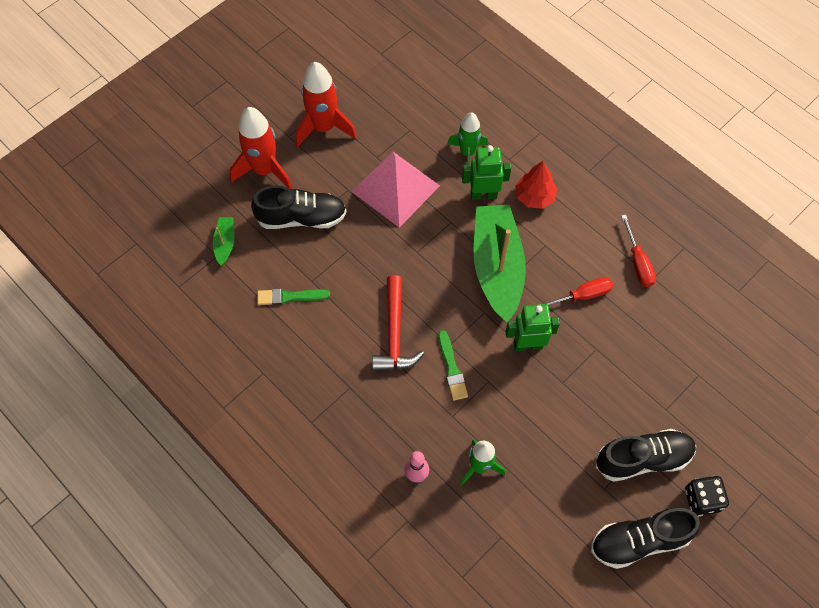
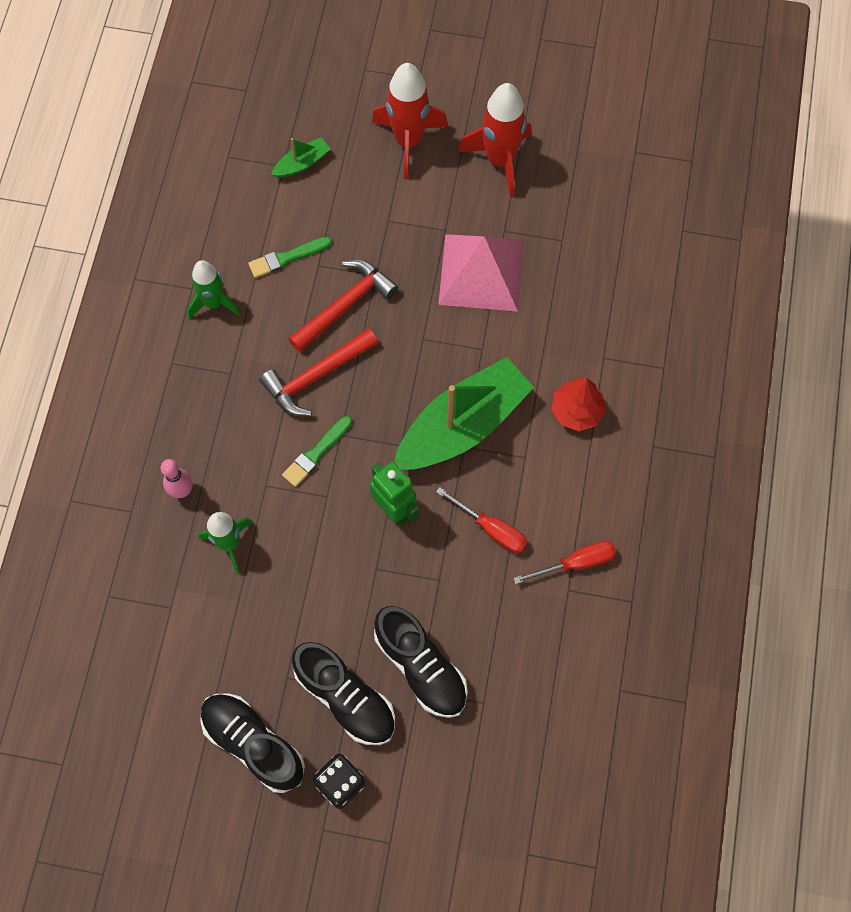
camera: 55 degrees right, 5 degrees up
black shoe [251,186,347,229] -> black shoe moved to [374,606,468,718]
green brush [257,288,330,305] -> green brush turned 75 degrees counterclockwise [248,237,332,278]
green rocket [447,113,488,165] -> green rocket moved to [187,260,241,319]
green robot [462,145,511,200] -> none
red screwdriver [621,215,656,287] -> red screwdriver turned 150 degrees counterclockwise [513,541,616,584]
none -> red hammer [289,259,398,352]

